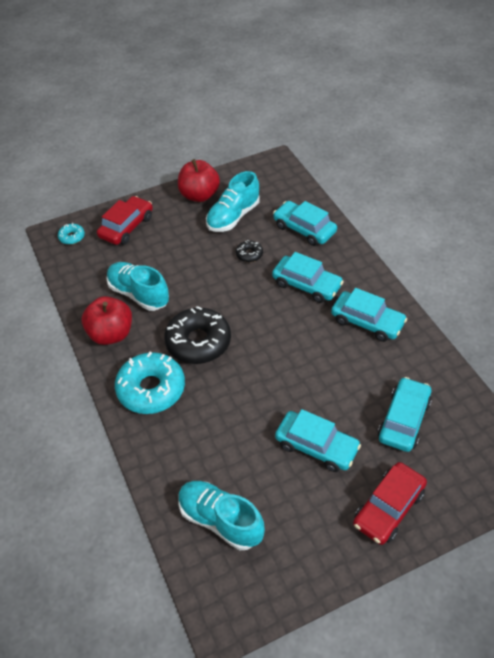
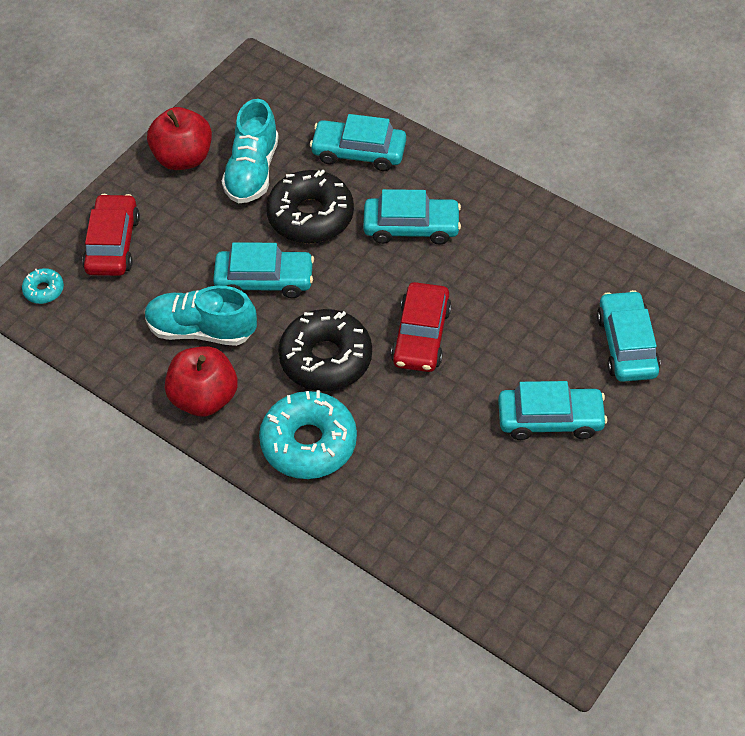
camera: 30 degrees left, 5 degrees up
turquoise shoe [178,481,265,550] -> none
black donut [236,240,263,262] -> black donut [266,169,354,243], size x2.18
turquoise car [331,288,407,342] -> turquoise car moved to [213,242,314,298]
red car [353,462,427,545] -> red car moved to [391,282,452,372]

